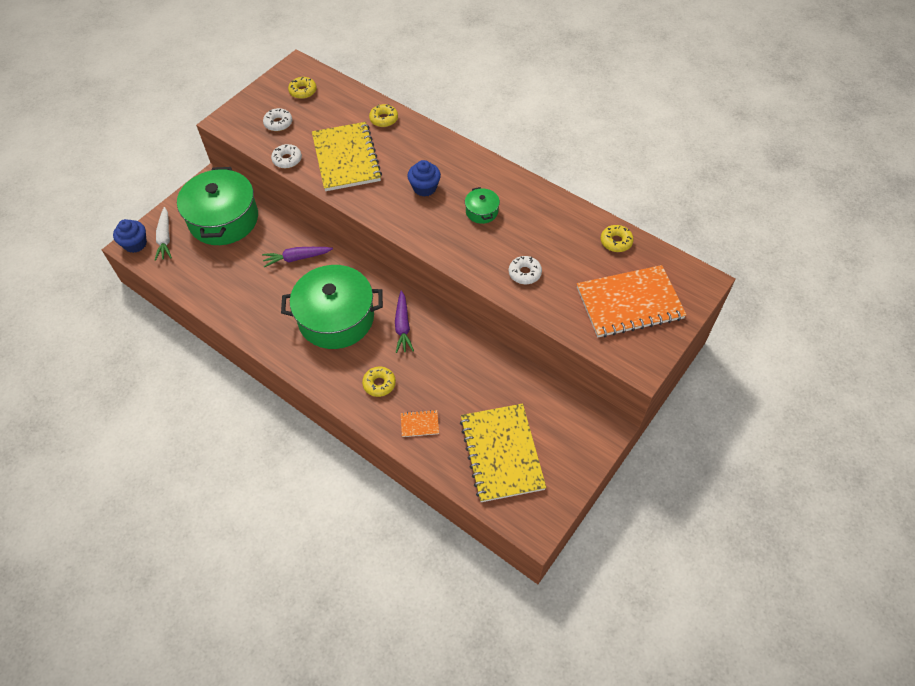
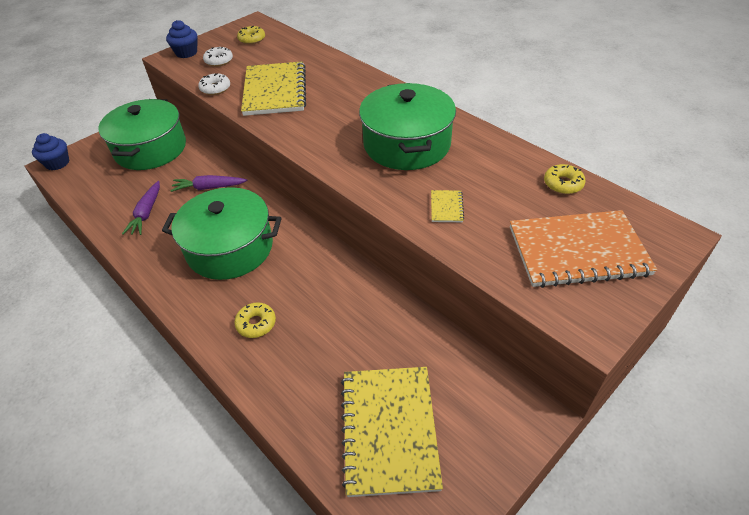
camera: 10 degrees right, 10 degrees down
white carrot [155,207,172,261] -> none
yellow donut [369,104,398,127] -> none
purple carrot [395,290,414,353] -> purple carrot moved to [122,181,160,235]
orange notebook [401,410,439,437] -> none
blue cupcake [407,160,441,197] -> blue cupcake moved to [166,20,197,58]
green pot [465,187,500,224] -> green pot [359,83,456,170], size x2.34
white donut [509,256,542,284] -> yellow notebook [431,190,464,222]

